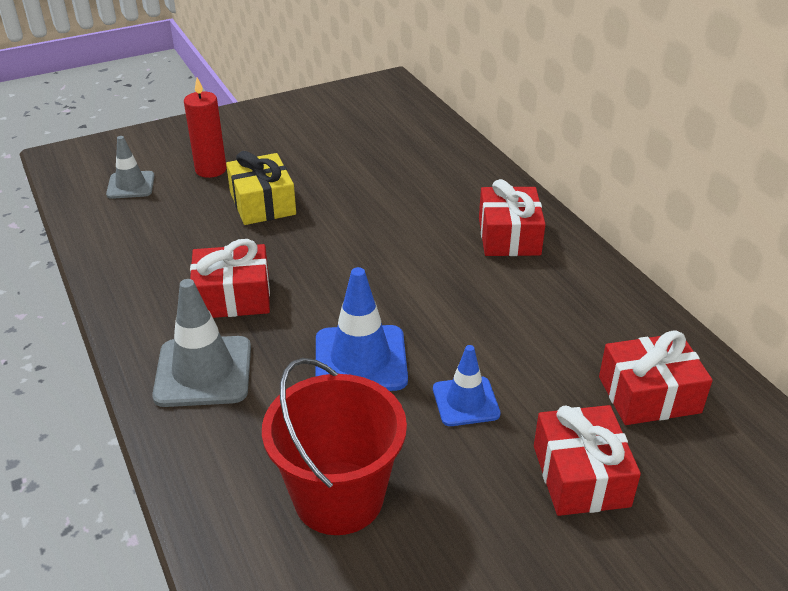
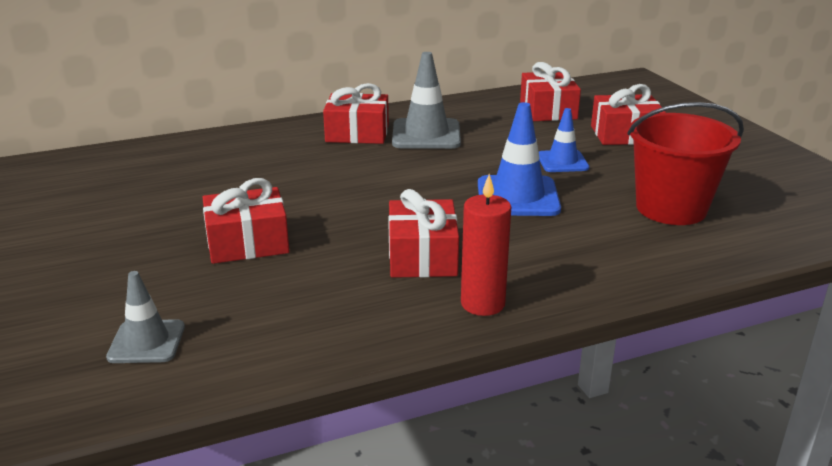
camera: 85 degrees left, 10 degrees down
grey traffic cone [152,279,251,407] -> grey traffic cone moved to [392,52,461,149]
red candle [184,78,227,178] -> red candle moved to [461,174,511,316]
yellow gift [226,151,296,225] -> red gift [203,178,289,264]

